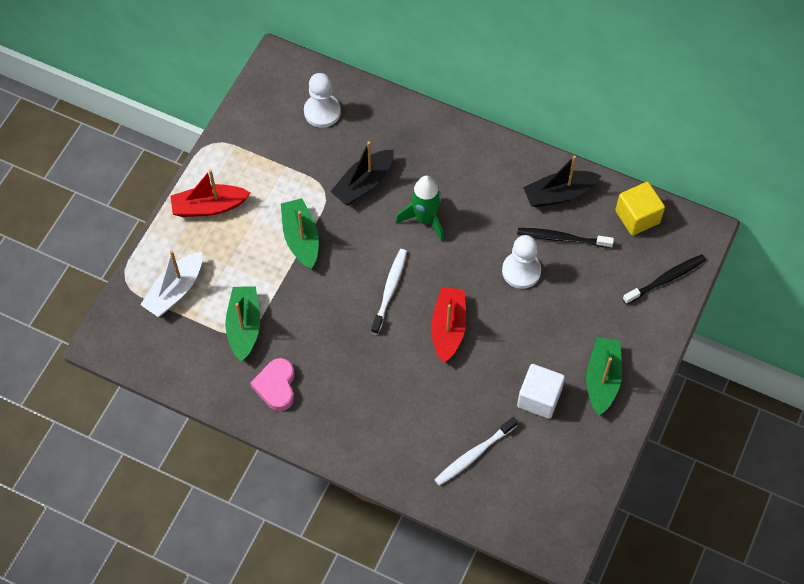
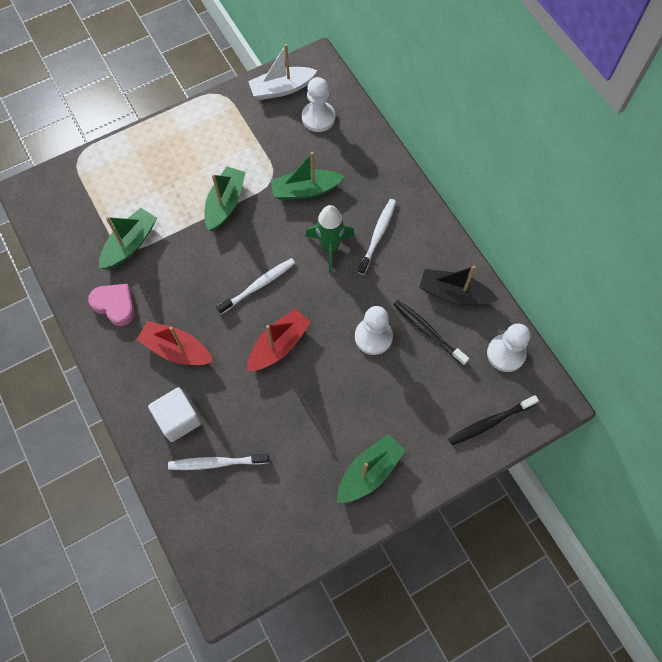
camera: 35 degrees right, 5 degrees up
white boat [140,250,202,317] -> white boat moved to [248,44,317,100]
red boat [170,169,251,217] -> red boat moved to [136,321,213,365]
pink heart [250,358,295,411] -> pink heart turned 90 degrees clockwise [88,284,135,326]
black boat [330,141,394,205] -> green boat [271,152,345,200]
white cube [517,364,565,419] -> white cube moved to [148,387,201,442]
yellow cube [615,182,665,236] -> white pawn [487,323,530,372]
black toothbrush [623,254,706,305] -> black toothbrush turned 150 degrees clockwise [448,395,539,445]
none -> white toothbrush [358,199,396,275]

